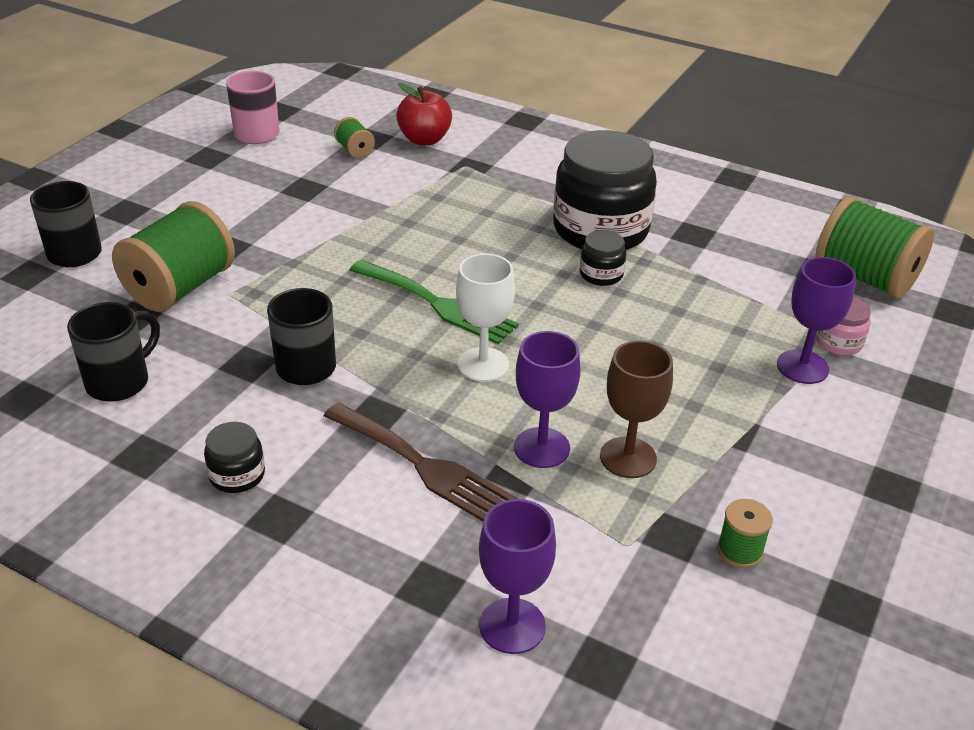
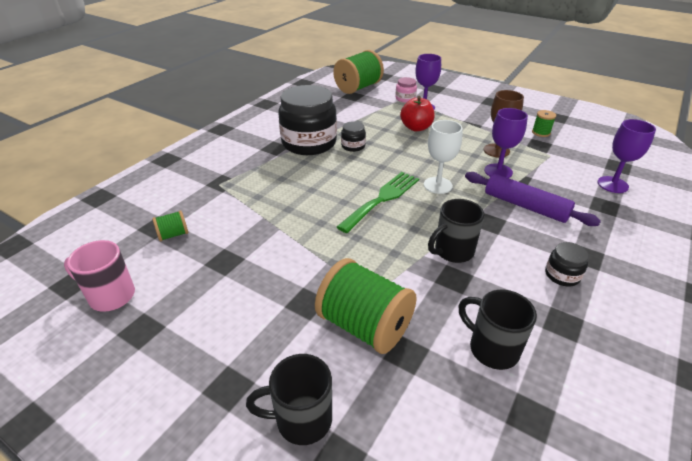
camera: 85 degrees left, 0 degrees up
brown fork [324,402,517,522] -> purple rolling pin [465,172,601,226]
red apple [396,83,452,145] -> red apple moved to [400,96,435,131]

